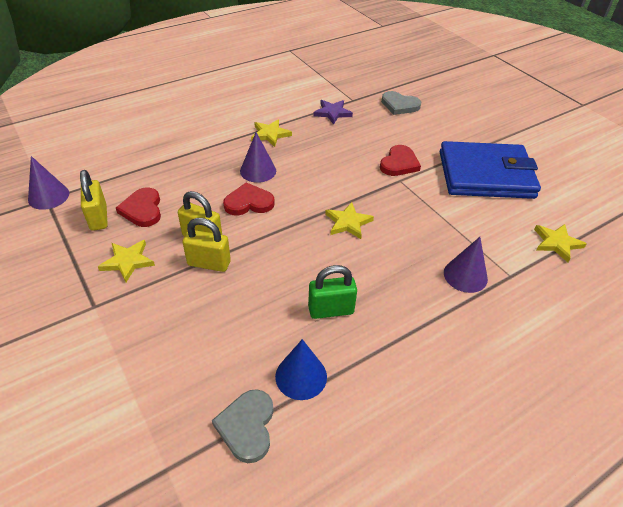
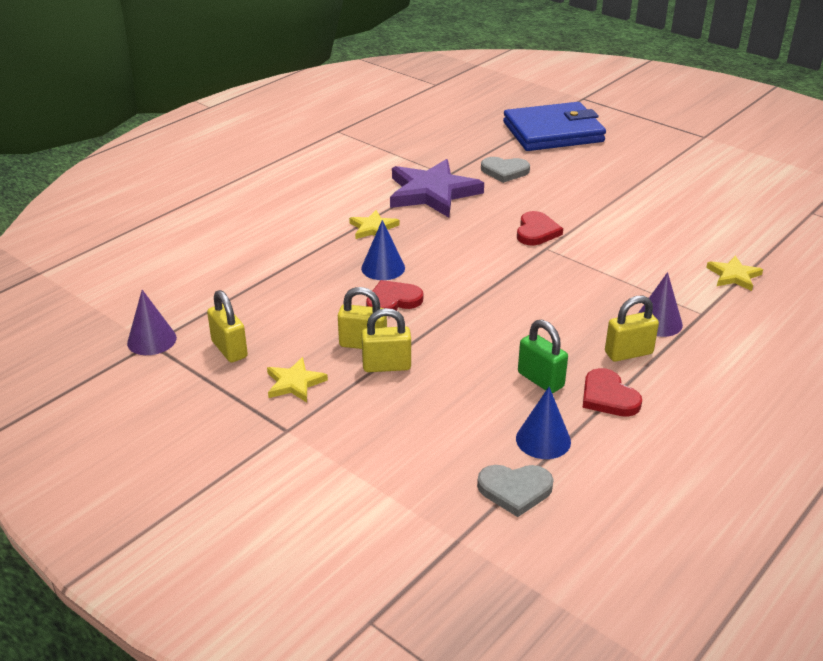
camera: 15 degrees left, 10 degrees down
red heart [116,188,161,227] -> red heart moved to [582,368,642,417]
grey heart [212,389,273,463] -> grey heart turned 75 degrees counterclockwise [477,465,554,517]
purple cone [240,132,276,183] -> blue cone [361,220,405,280]
green padlock [308,265,357,319] -> green padlock turned 75 degrees clockwise [518,320,568,393]
purple star [313,100,353,125] -> purple star [390,159,484,218], size x2.04
yellow star [325,202,374,239] -> none
blue wallet [440,141,541,199] -> blue wallet moved to [503,102,606,151]
none -> yellow padlock [605,296,659,362]

